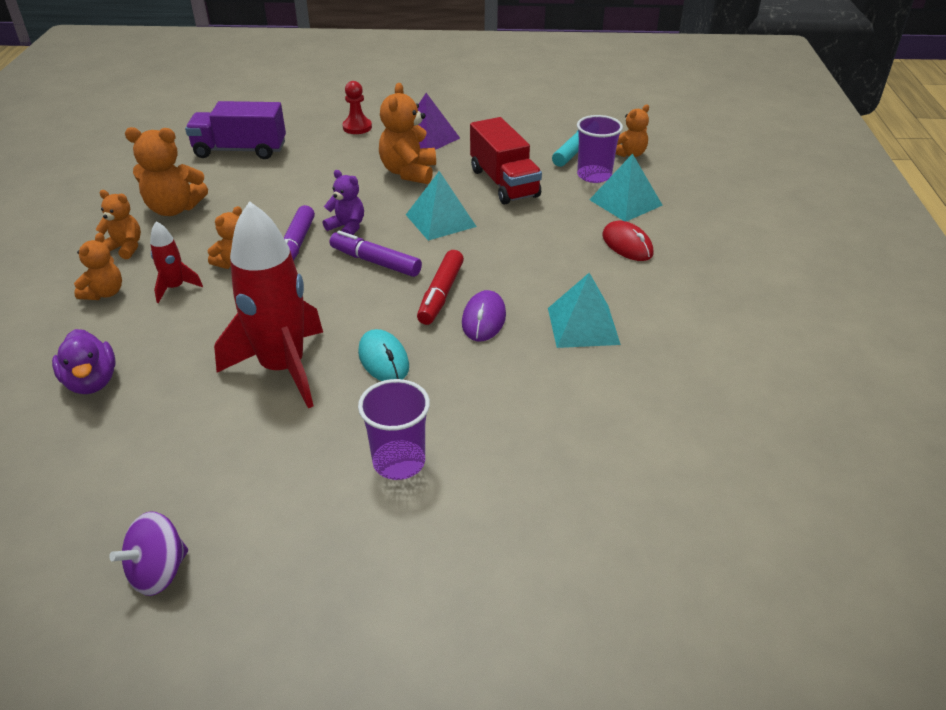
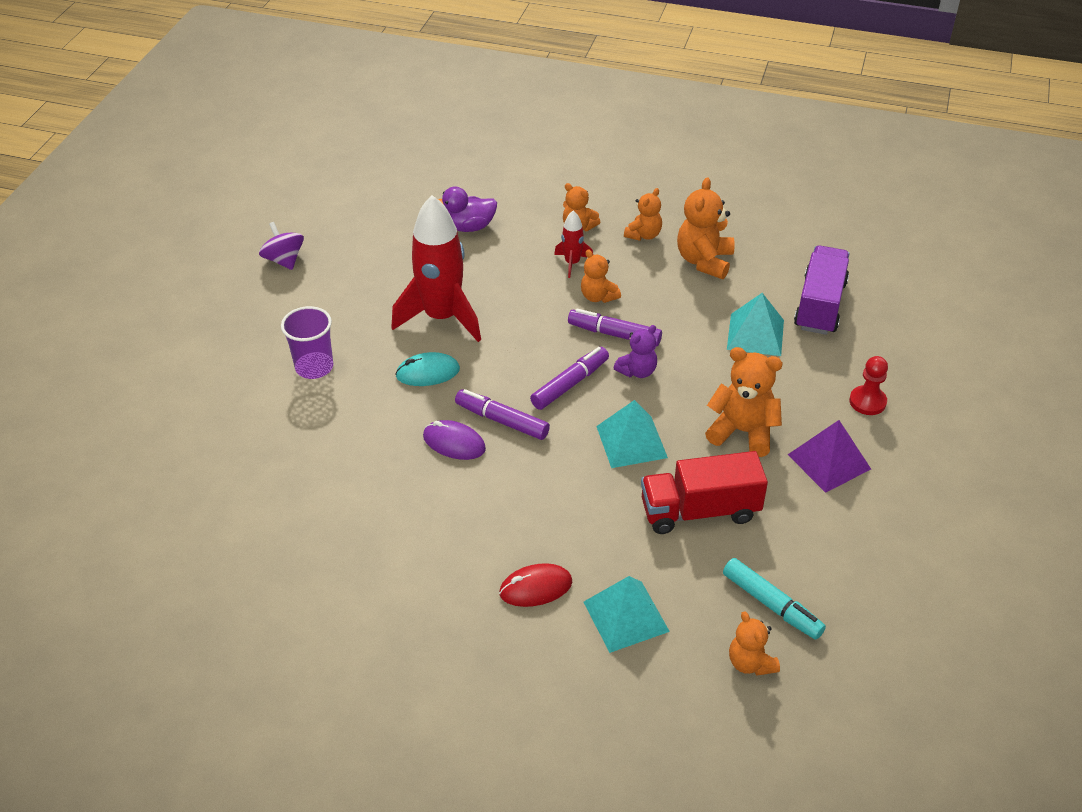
camera: 105 degrees right, 5 degrees up
red marker [417,250,464,325] -> purple marker [455,389,550,440]
turquoise pyramid [548,273,621,348] -> turquoise pyramid moved to [727,293,784,356]
purple cup [577,115,623,183] -> none

